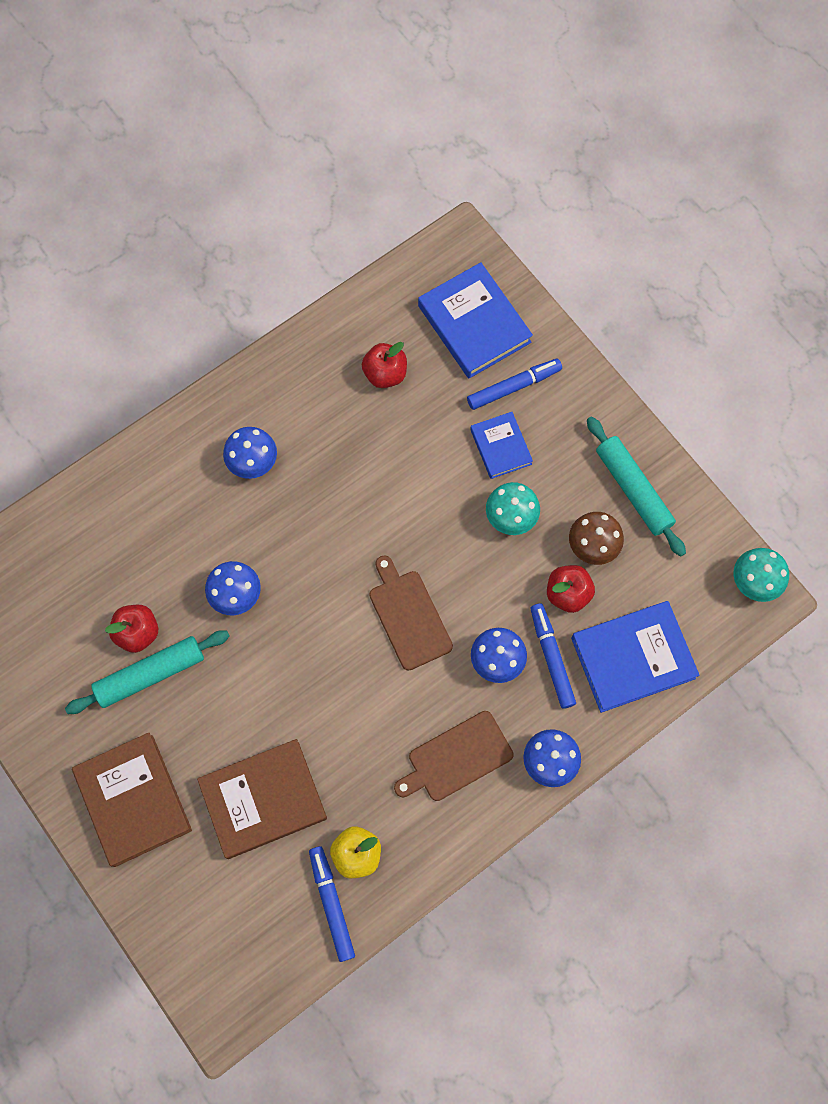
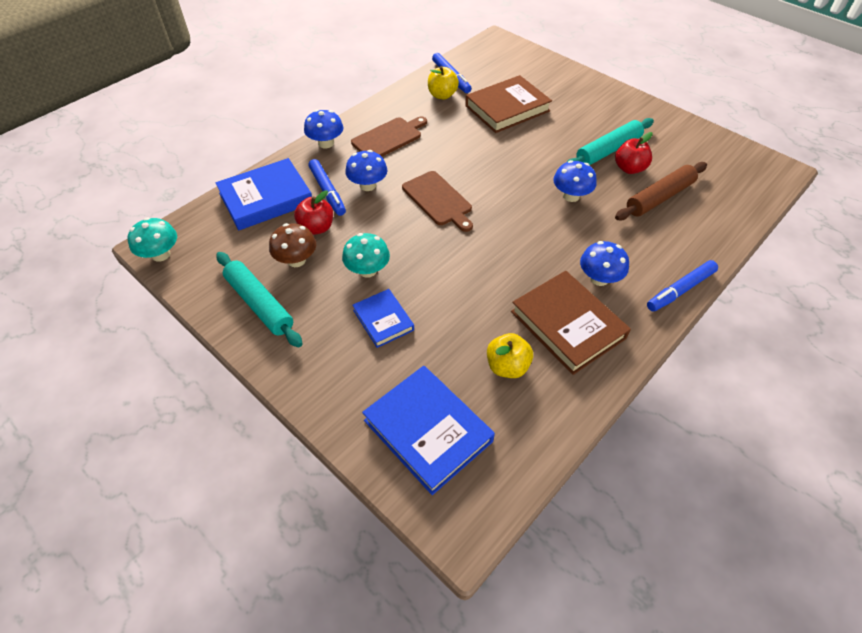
camera: 170 degrees right, 20 degrees down
brown book [72,733,192,867] -> brown book moved to [511,271,631,375]
red apple [362,342,407,388] -> yellow apple [487,333,533,378]
blue marker [467,359,562,410] -> blue marker moved to [647,260,718,312]
none -> brown rolling pin [615,162,707,220]

